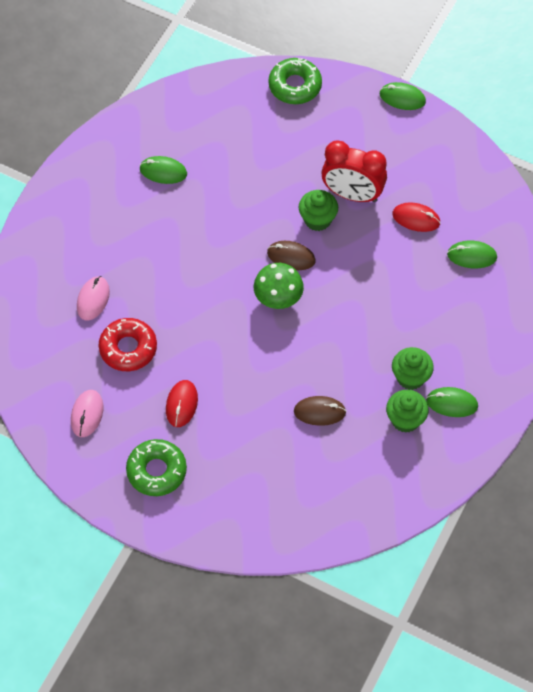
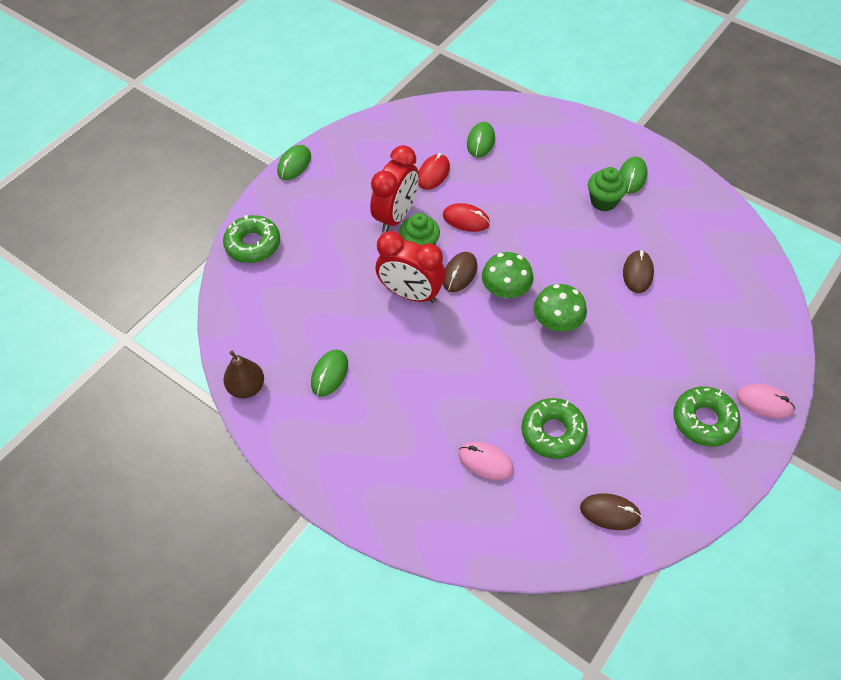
camera: 80 degrees left, 5 degrees down
pink mouse [71,390,103,437] -> pink mouse moved to [736,384,795,418]
red donut [99,318,157,371] -> green donut [521,398,588,459]
red mouse [166,380,198,427] -> red mouse moved to [443,203,490,232]
green cupcake [386,390,429,433] -> none
none -> brown pear [223,351,264,398]
none -> red clock [375,231,445,303]
none -> green mushroom [534,284,587,332]
none -> brown mouse [580,493,642,530]

